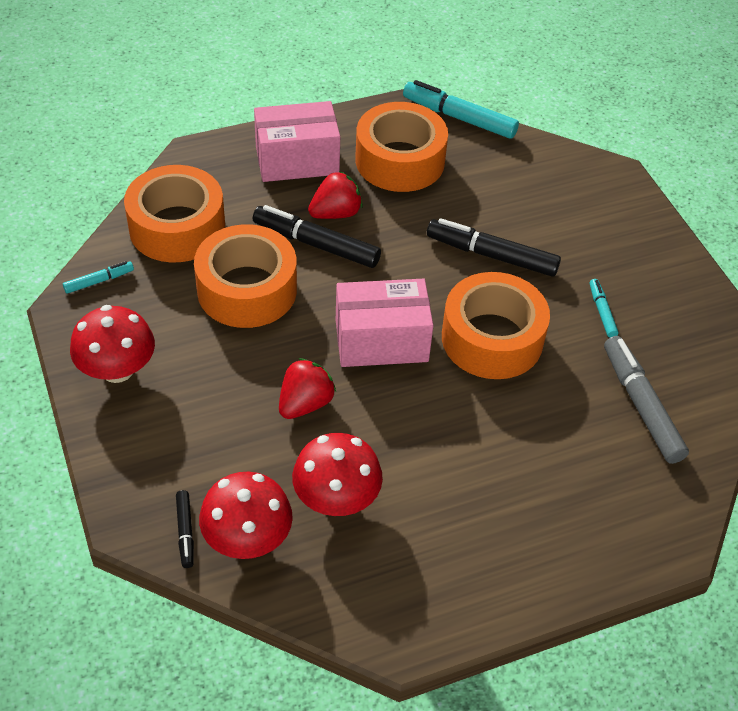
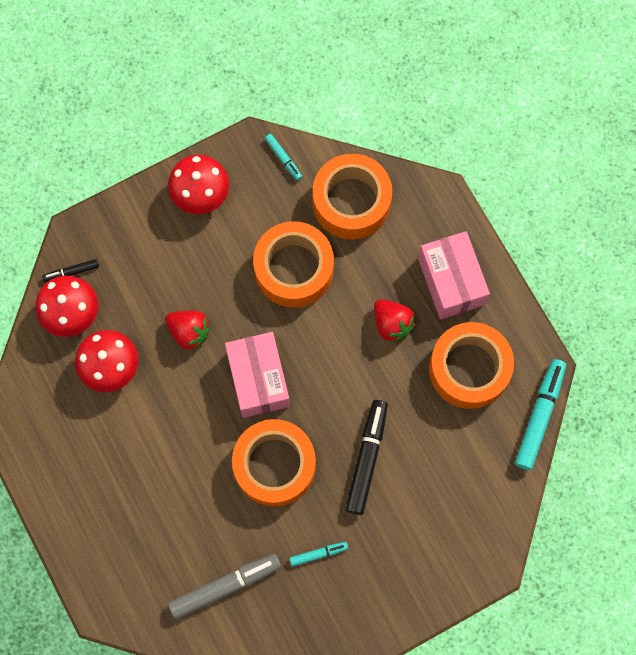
camera: 85 degrees right, 25 degrees up
black marker [253,205,381,268] -> none

